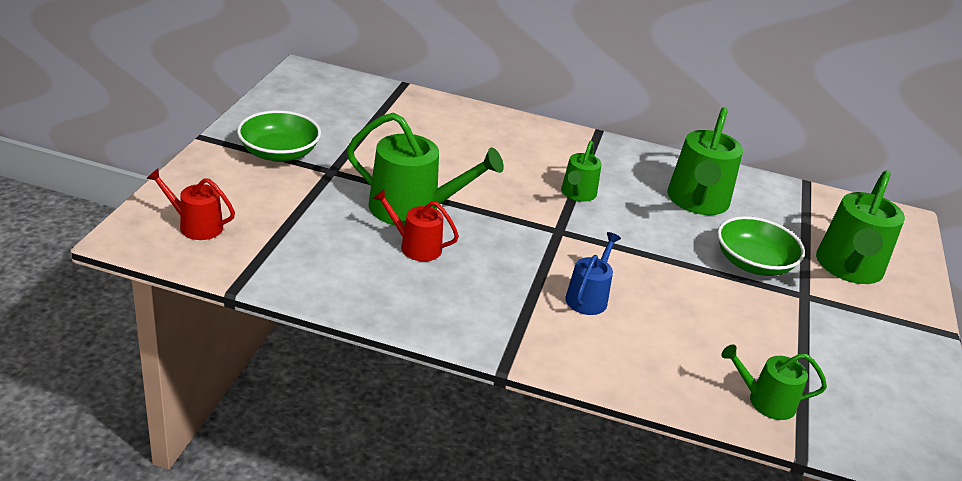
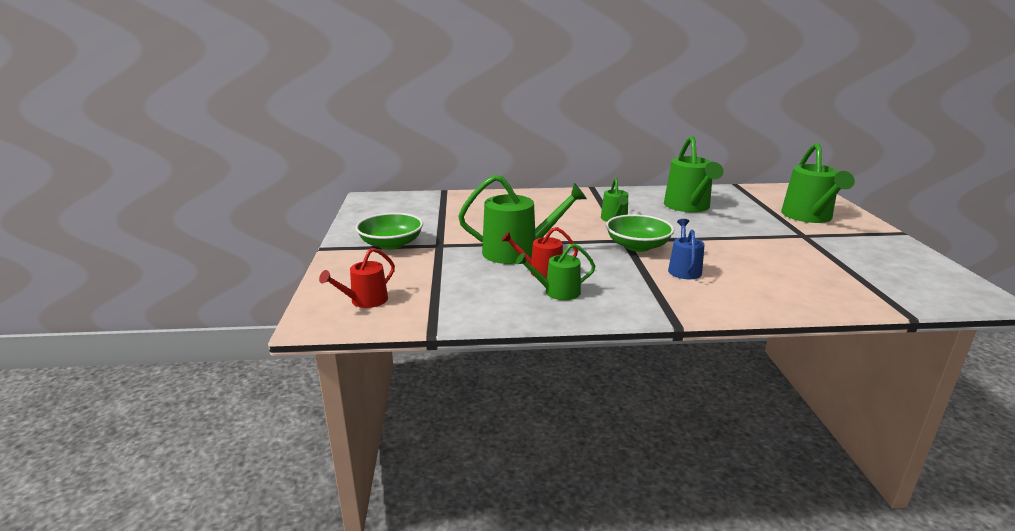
camera: 15 degrees left, 10 degrees down
red watering can [146,169,235,240] -> red watering can turned 45 degrees counterclockwise [319,248,395,308]
green bowl [717,216,805,276] -> green bowl moved to [606,214,674,252]
green watering can [721,344,827,420] -> green watering can moved to [516,243,595,300]

